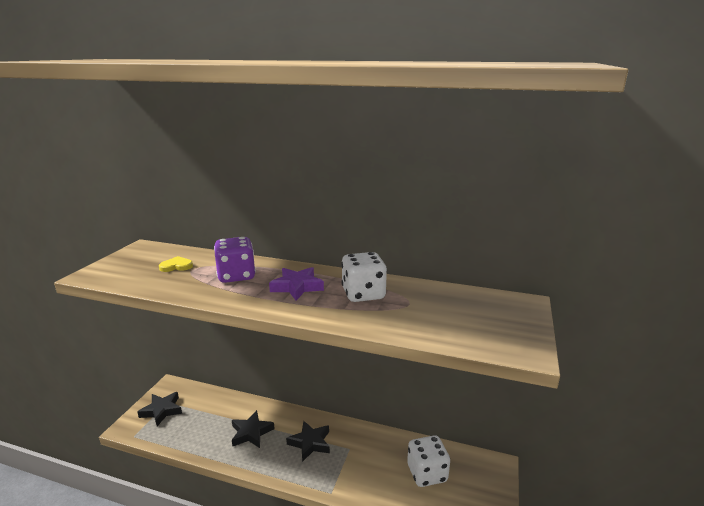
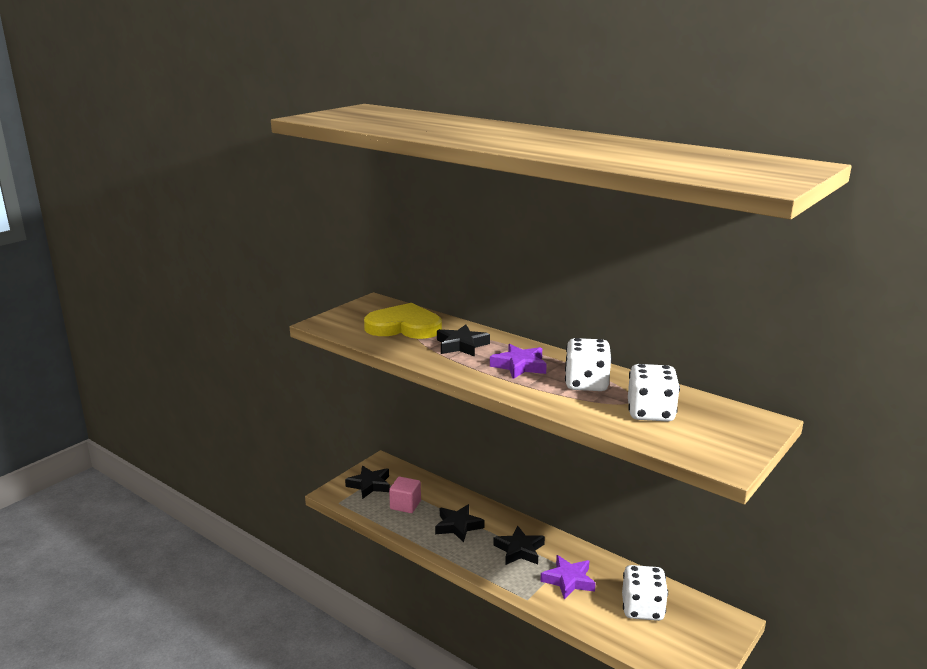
camera: 20 degrees right, 0 degrees up
yellow heart [159,256,193,272] -> yellow heart [364,303,442,339], size x2.29
purple dice [214,237,256,283] -> black star [437,325,490,357]
none -> pink cube [389,477,421,513]
none -> purple star [540,555,596,600]
none -> white dice [628,364,680,422]

